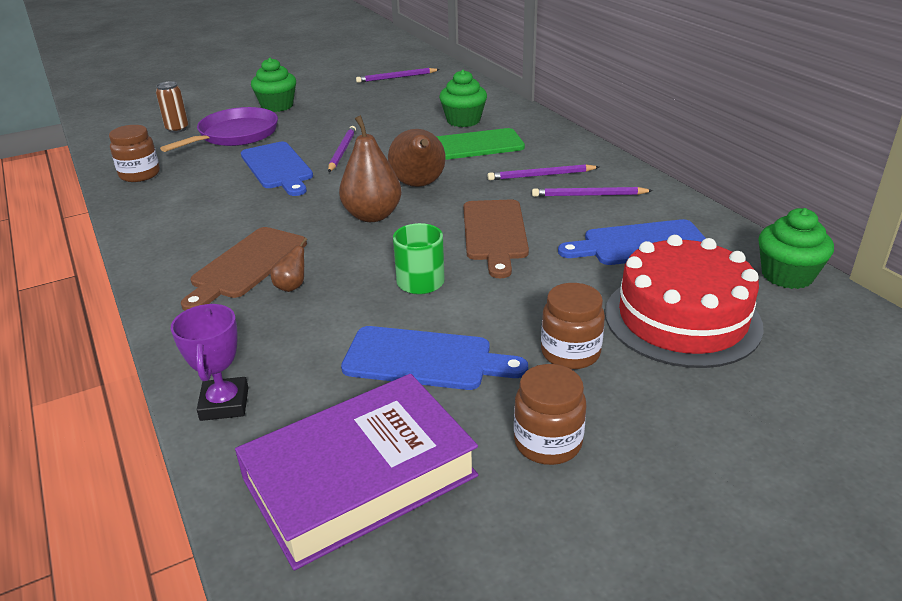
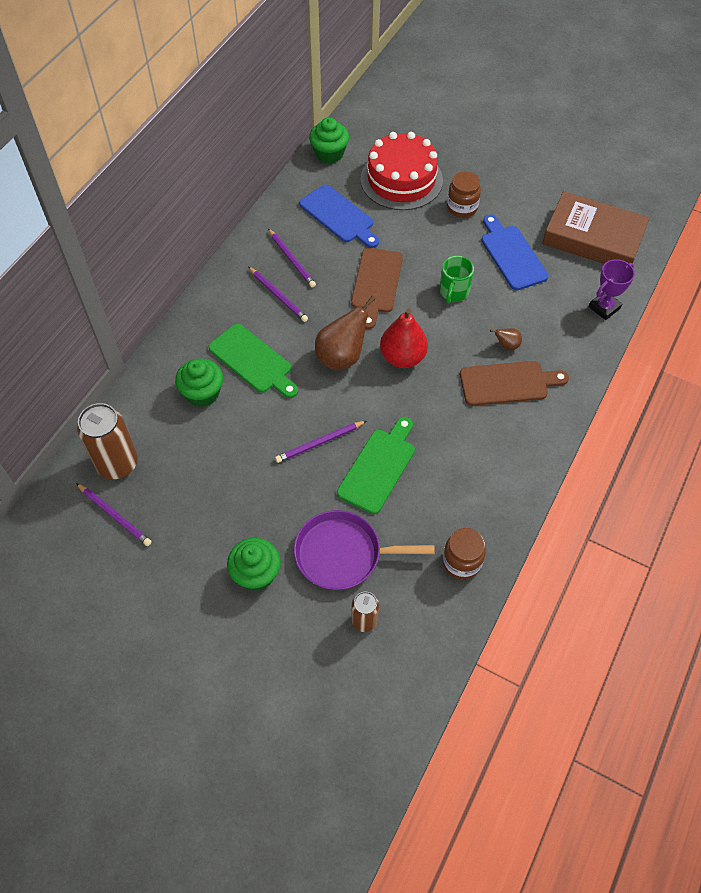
camera: 125 degrees left, 25 degrees up
purple book [235,374,478,570] -> brown book [542,191,650,264]
blue cutting board [241,142,313,196] -> green cutting board [337,417,415,514]
brown pear [339,115,402,222] -> red pear [380,308,428,368]
brown cutting board [463,199,529,278] -> brown cutting board turned 135 degrees clockwise [351,248,403,329]
brown jar [514,364,586,465] -> none
none -> brown can [77,403,138,479]

